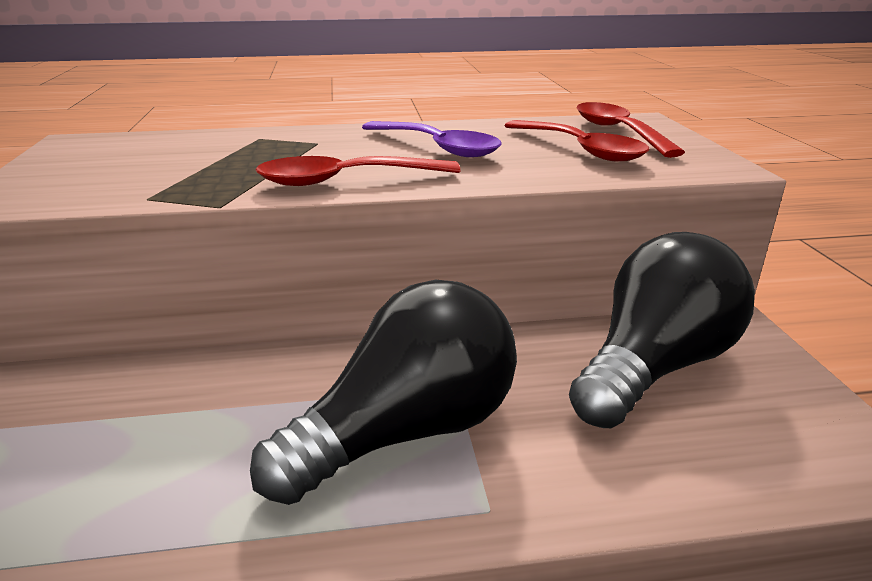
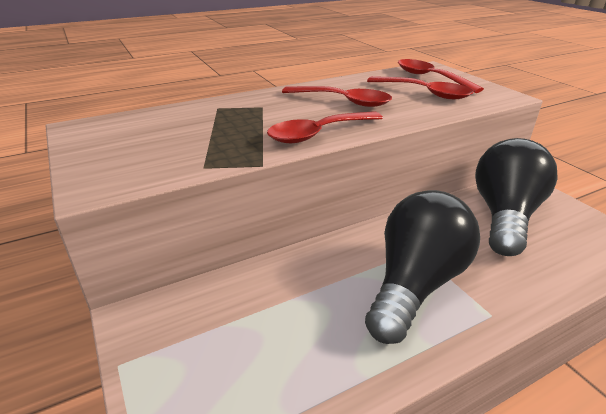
camera: 20 degrees left, 5 degrees up
purple spoon [362,121,502,157] -> red spoon [282,86,392,107]

